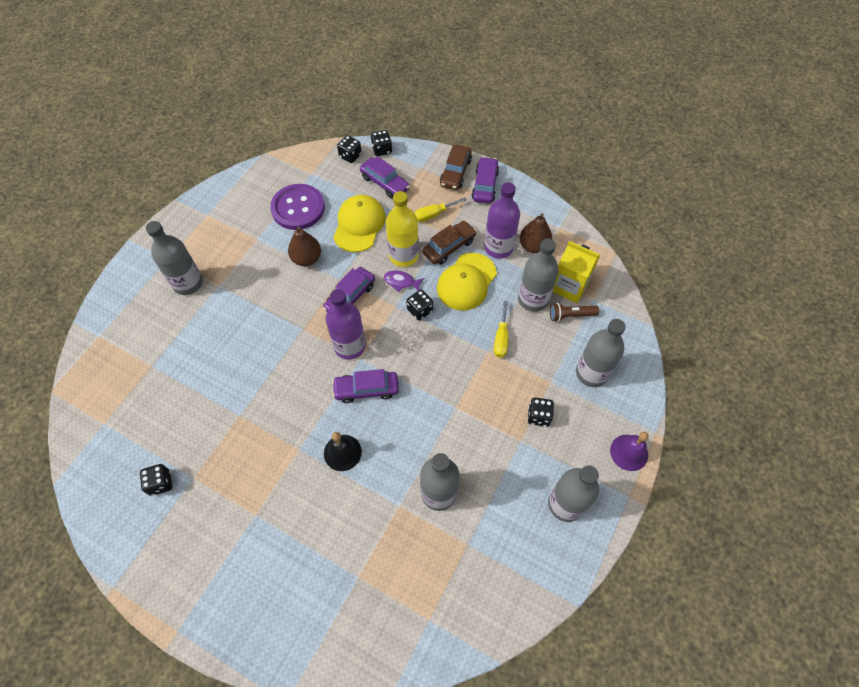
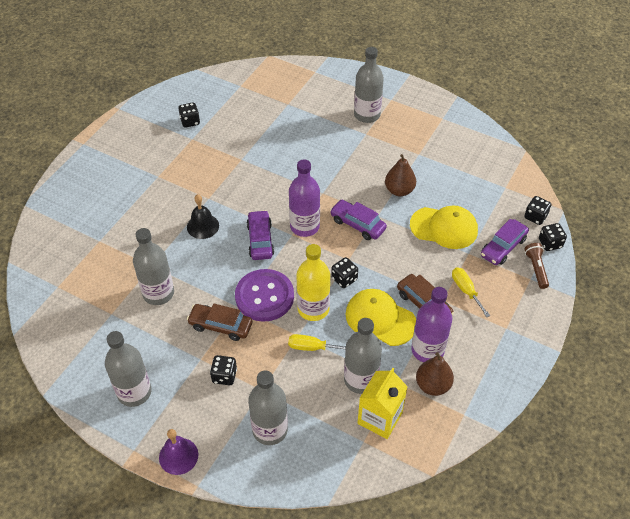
camera: 90 degrees right, 10 degrees down
purple button [270,184,325,230] -> purple button moved to [235,269,294,322]
purple fish [384,271,424,292] -> none
yellow bottle [386,191,419,267] -> yellow bottle moved to [297,244,330,321]
brown car [440,145,472,190] -> brown car moved to [187,303,252,341]
purple car [472,157,499,204] -> none
brown flashlight [550,303,599,322] -> brown flashlight moved to [525,243,549,289]

